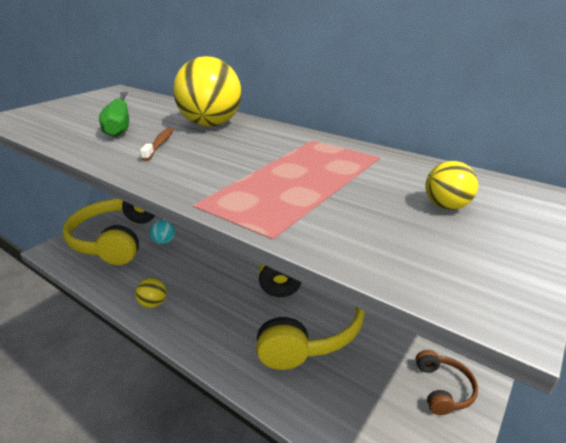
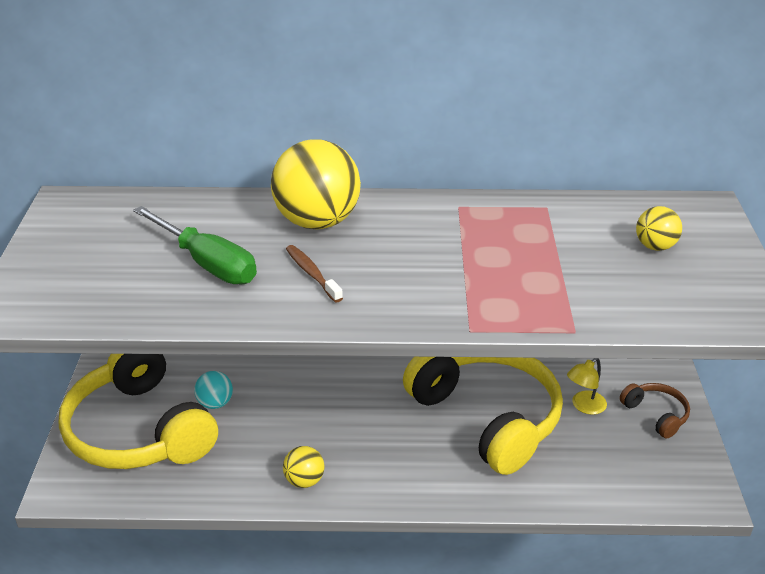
camera: 35 degrees left, 5 degrees up
none -> yellow lamp [567,358,607,415]

